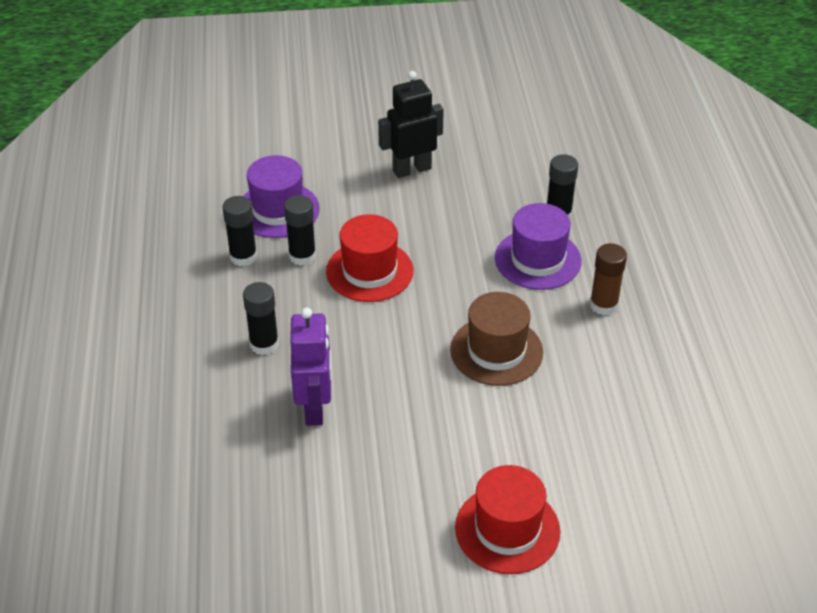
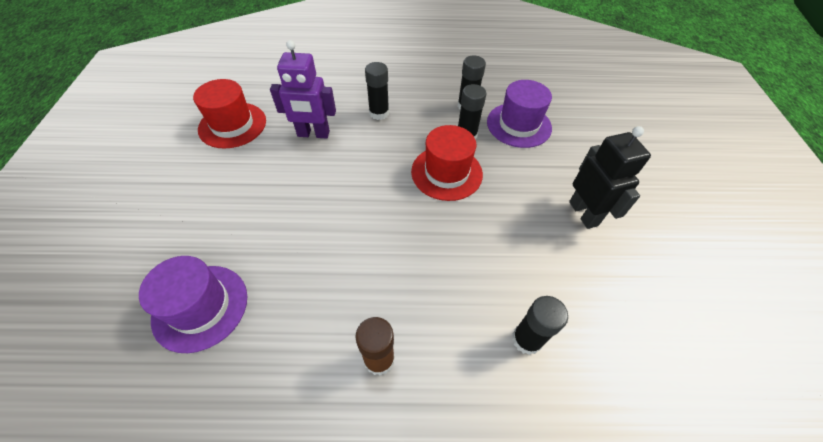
camera: 95 degrees right, 10 degrees up
brown hat [450,292,543,386] -> none
red hat [455,465,560,574] -> red hat moved to [193,79,266,149]
purple hat [495,203,582,290] -> purple hat moved to [139,256,247,353]

